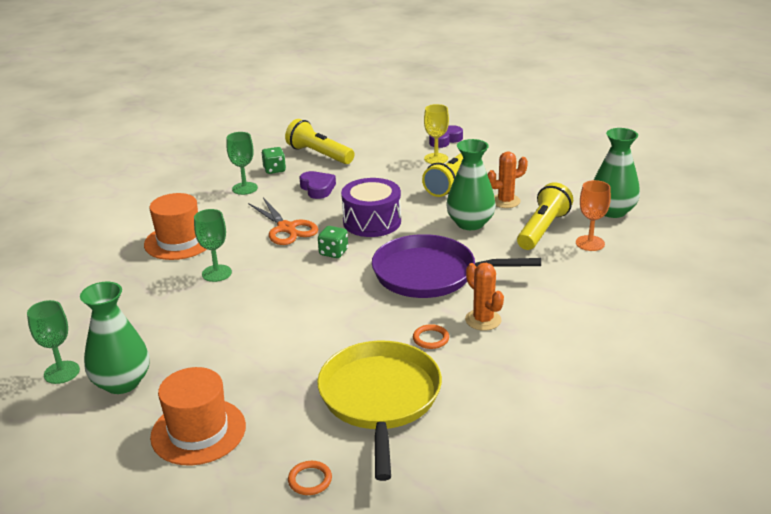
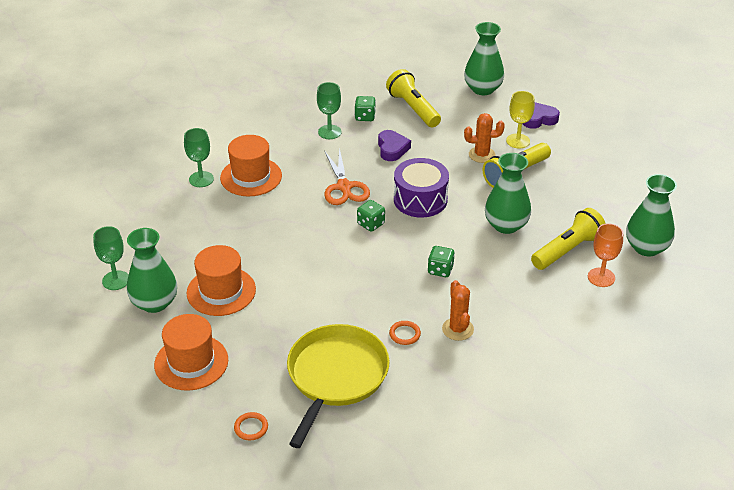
camera: 20 degrees right, 10 degrees up
green goblet [194,209,232,282] -> green goblet moved to [184,128,214,187]
purple pan [372,234,541,298] -> green dice [428,246,455,277]
orange cactus [487,152,528,208] -> orange cactus moved to [464,113,505,163]
none -> orange hat [186,245,256,316]
none -> green vase [464,22,504,95]

